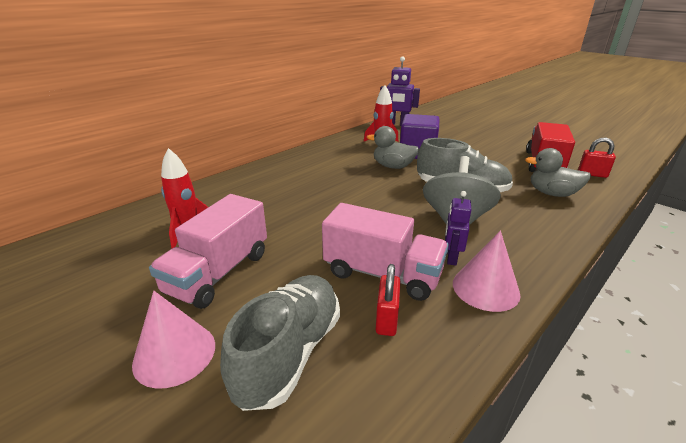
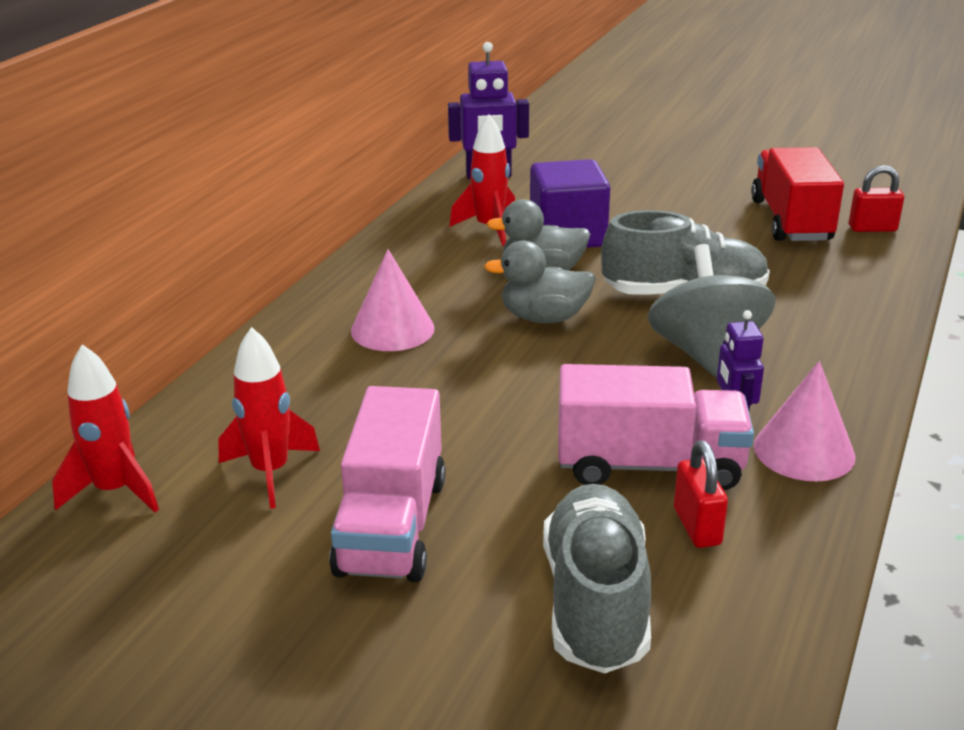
camera: 20 degrees left, 0 degrees up
pink cone [132,291,215,389] -> pink cone moved to [351,249,435,351]
grey duck [525,148,591,197] -> grey duck moved to [484,241,596,323]
none -> red rocket [52,344,159,512]

